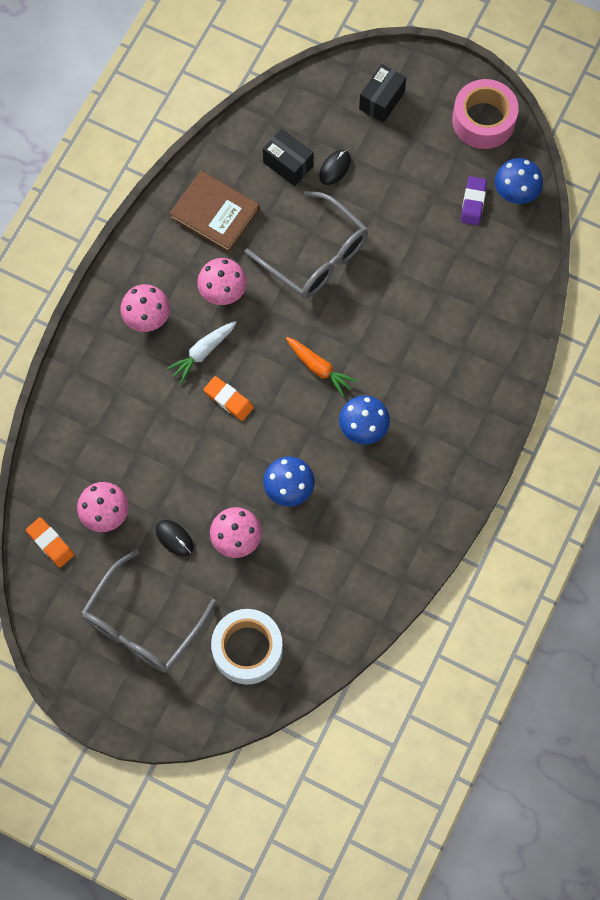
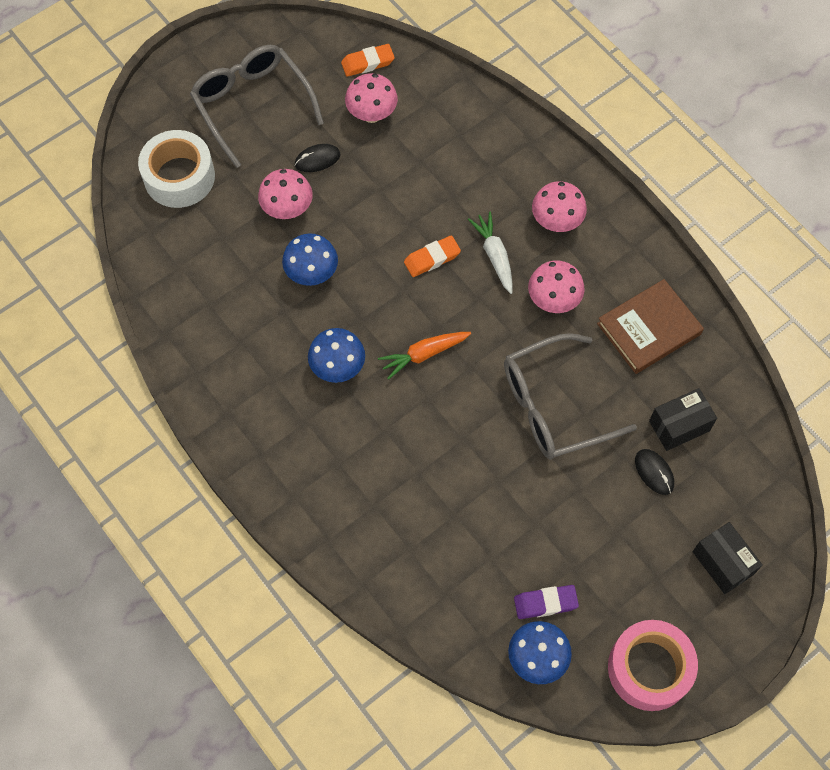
camera: 115 degrees right, 5 degrees down
purple eraser [461,176,487,225] -> purple eraser turned 45 degrees counterclockwise [514,585,579,619]

